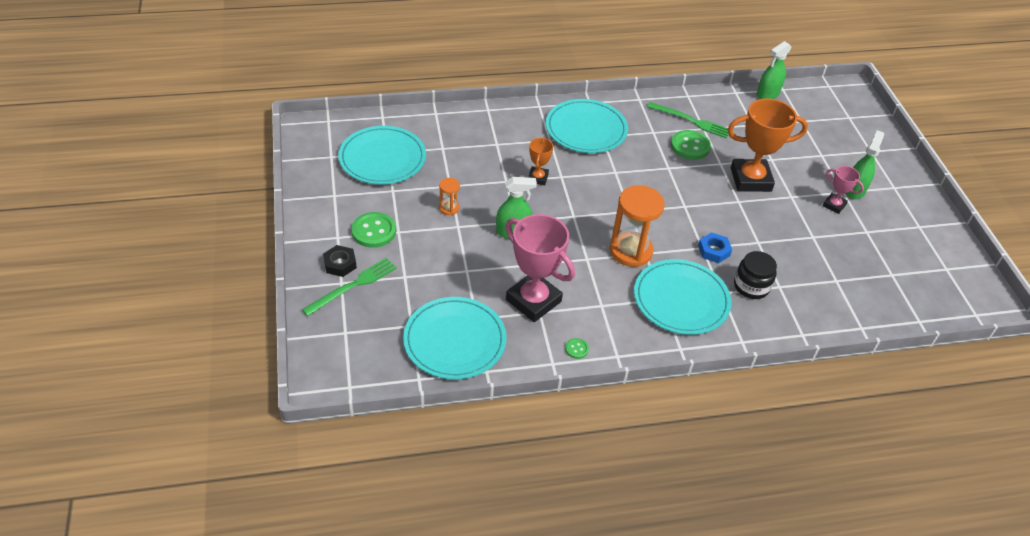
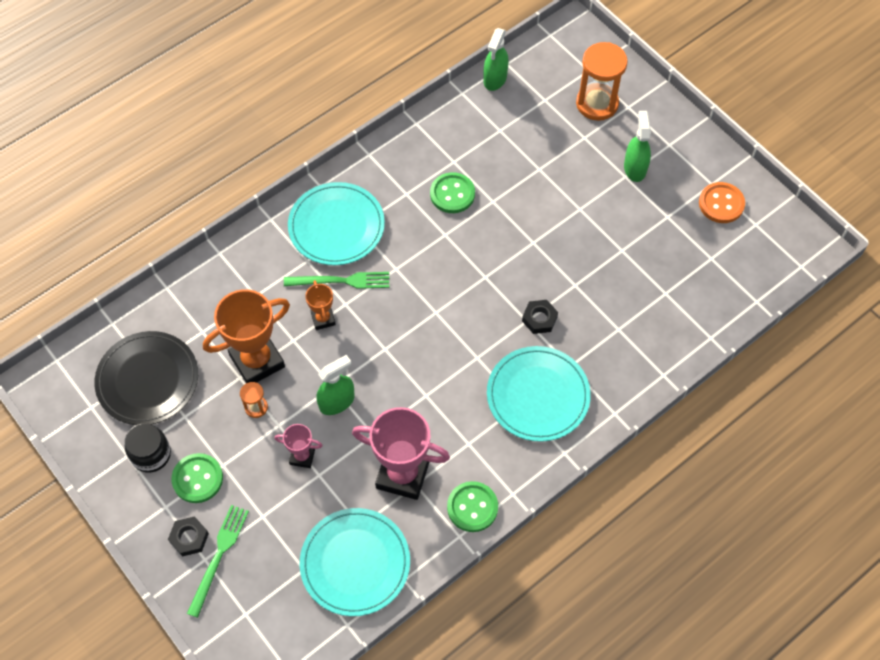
camera: 25 degrees left, 15 degrees up
turquoise plate [338,126,426,185] -> black plate [94,331,198,425]
green button [565,338,589,359] -> green button [447,481,498,532], size x2.06
orange hourglass [610,185,665,267] -> orange hourglass moved to [576,42,628,121]
green fork [647,102,728,138] -> green fork moved to [284,272,389,289]
blue nut [698,232,732,263] -> black nut [522,300,558,334]
orange trophy [728,98,808,192] -> orange trophy moved to [203,289,290,383]
black jar [734,251,777,299] -> black jar moved to [125,423,171,473]
pink trophy [823,166,864,214] -> pink trophy moved to [274,424,323,468]
none -> orange button [699,182,745,223]

